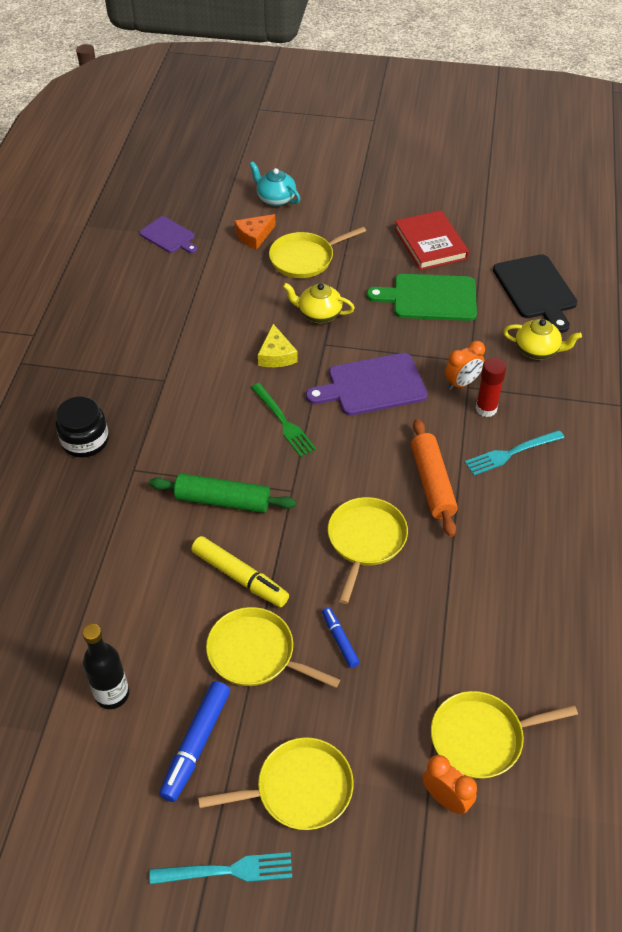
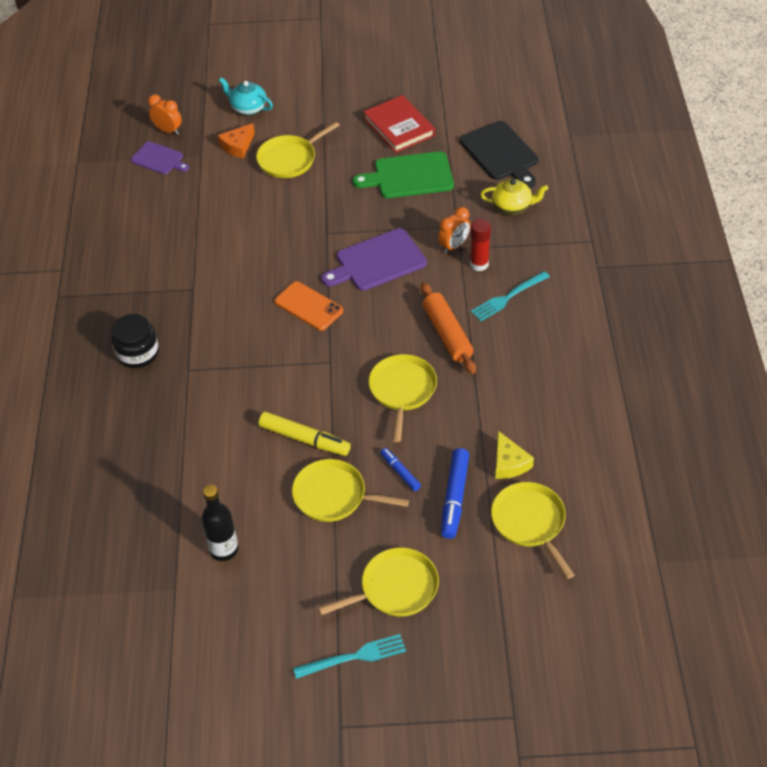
camera: 10 degrees left, 0 degrees up
green rolling pin [149,473,296,513] -> none
blue marker [159,681,230,802] -> blue marker moved to [441,448,469,539]
green fork [251,383,316,457] -> orange phone [275,281,343,331]
yellow cheese [258,324,298,367] -> yellow cheese moved to [495,431,534,479]
yellow teapot [283,283,355,323] -> none
orange clock [422,755,477,814] -> orange clock moved to [148,95,182,135]
yellow pan [431,691,578,779] -> yellow pan turned 90 degrees clockwise [491,482,574,579]

